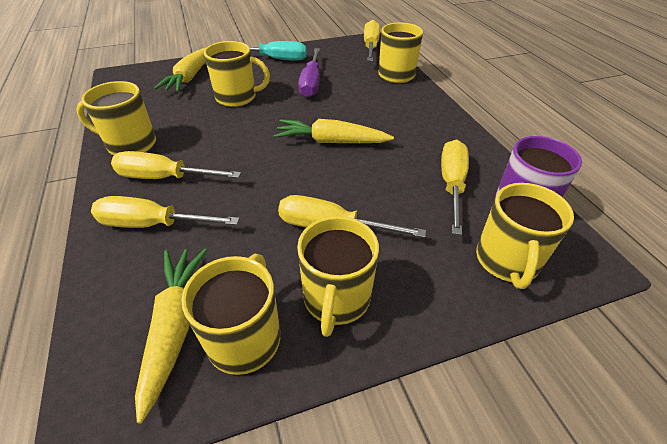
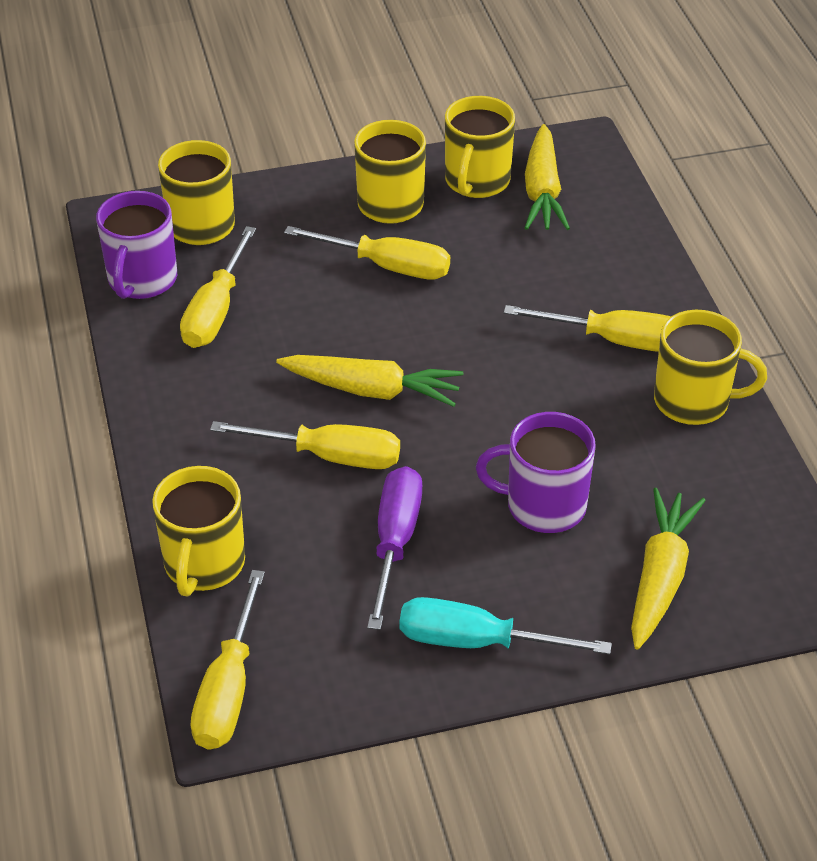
camera: 175 degrees left, 0 degrees up
yellow screwdriver [91,196,240,228] -> yellow screwdriver moved to [210,421,400,469]
yellow mug [204,41,270,107] -> purple mug [476,412,596,533]

